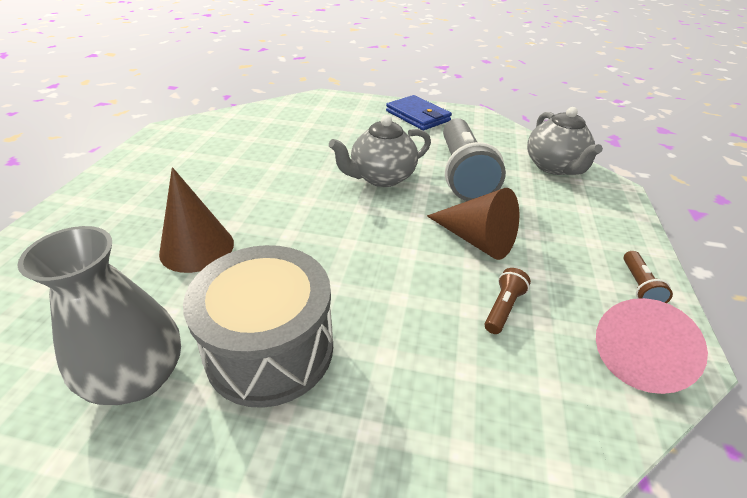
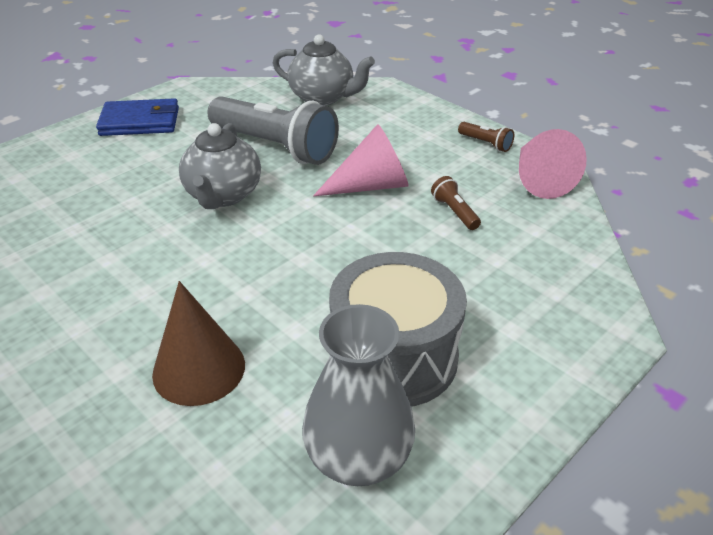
camera: 55 degrees left, 0 degrees up
brown cone [427,188,519,260] -> pink cone [313,124,409,196]

